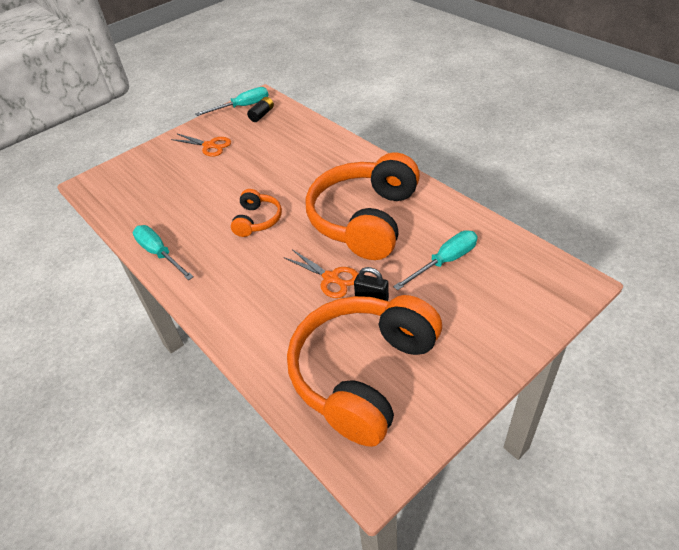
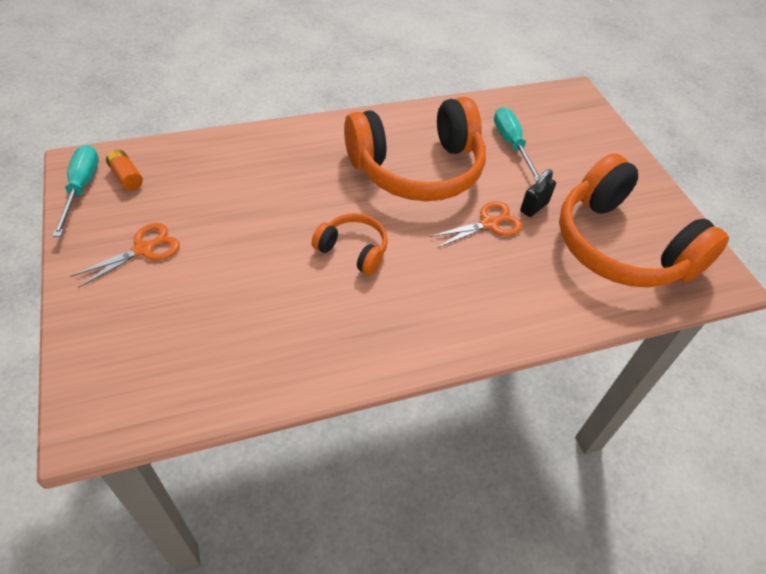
camera: 75 degrees left, 5 degrees up
turquoise screwdriver [133,225,194,280] -> none
black battery [247,97,274,122] -> orange battery [106,149,143,191]
orange headphones [306,153,420,260] -> orange headphones turned 60 degrees counterclockwise [344,97,486,201]

